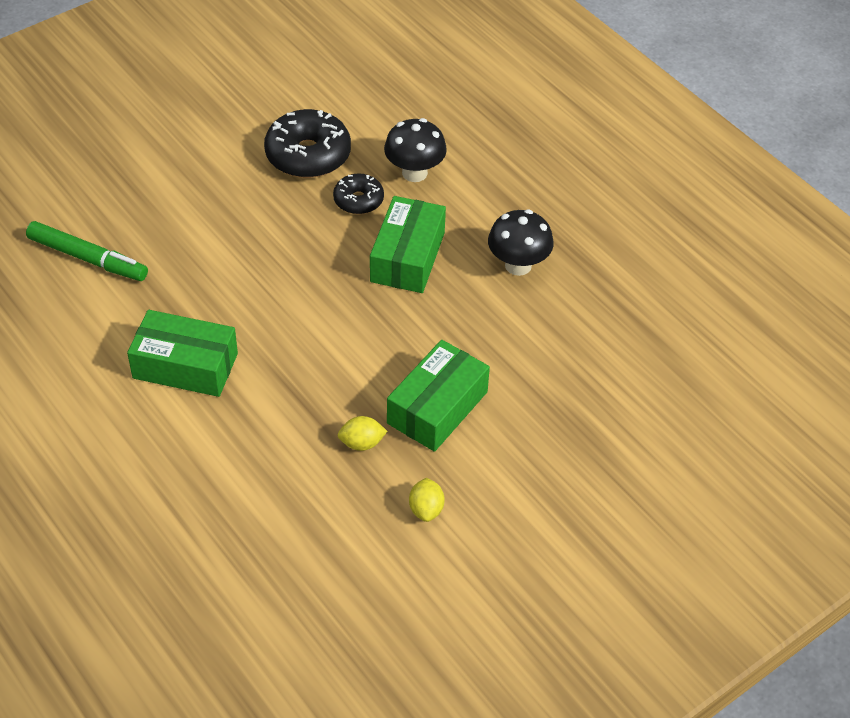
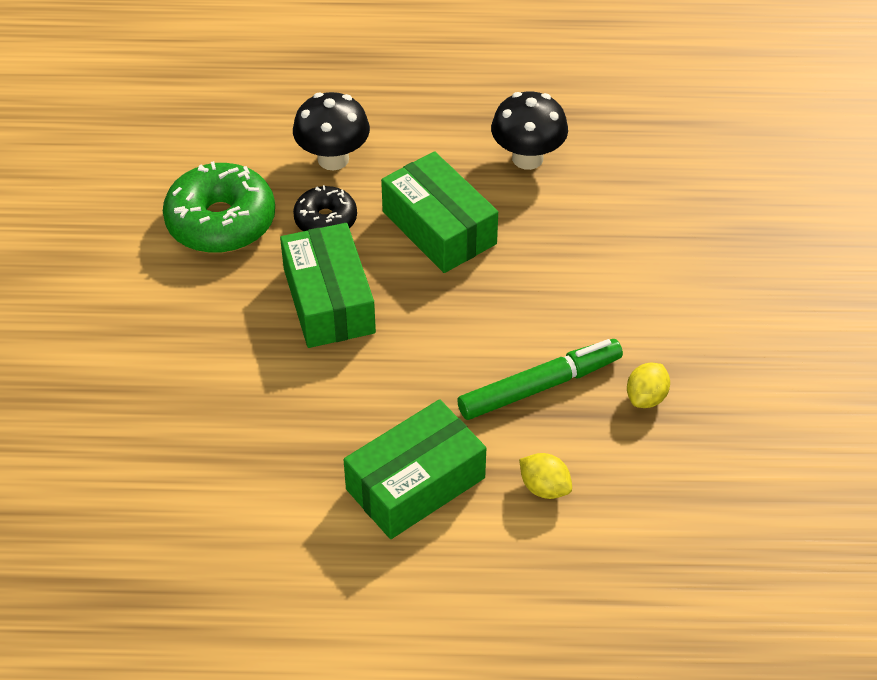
camera: 50 degrees left, 0 degrees up
green marker [26,221,148,281] -> green marker moved to [457,339,623,420]
black donut [264,109,351,178] -> green donut [163,161,275,253]
green box [387,340,490,452] -> green box moved to [280,223,376,348]
yellow lemon [409,478,445,522] -> yellow lemon moved to [519,453,572,499]

